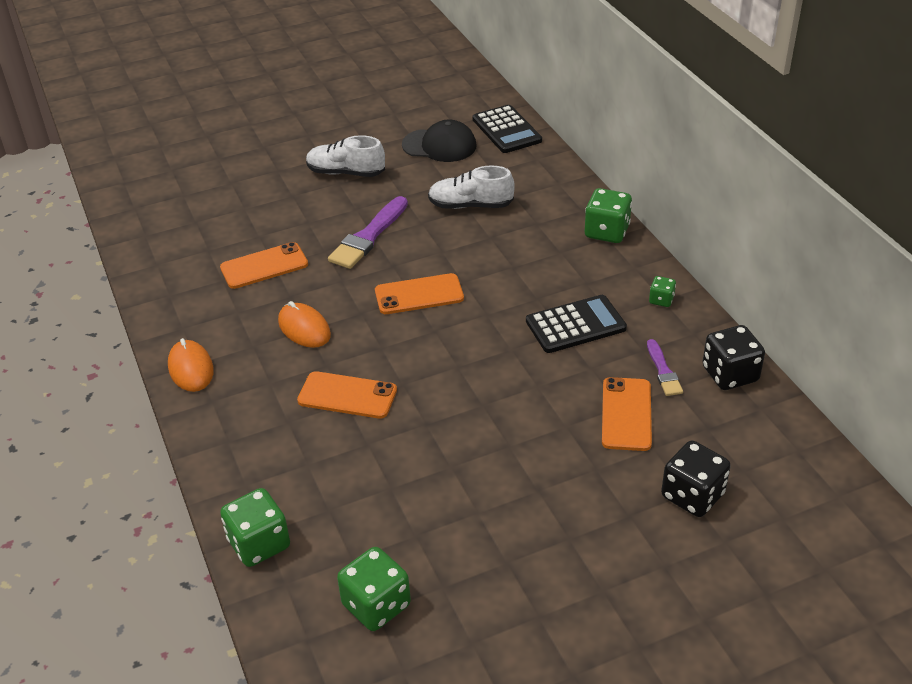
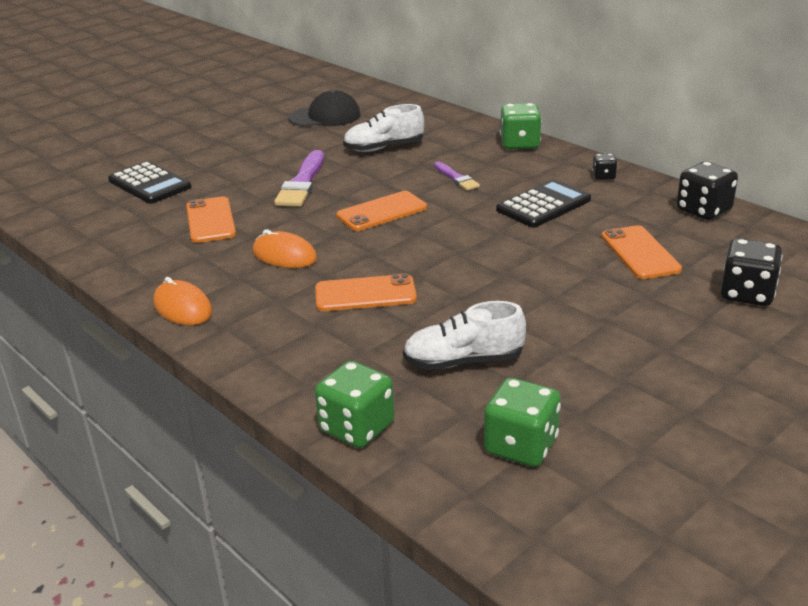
camera: 20 degrees left, 10 degrees down
orange phone [220,242,308,289] -> orange phone turned 60 degrees counterclockwise [186,196,236,243]
white shoe [306,135,385,177] -> white shoe moved to [403,301,526,370]
black calculator [473,105,542,153] -> black calculator moved to [108,161,192,204]
purple brush [647,339,683,396] -> purple brush moved to [434,162,480,191]
green dice [649,276,676,307] -> black dice [592,154,617,180]

